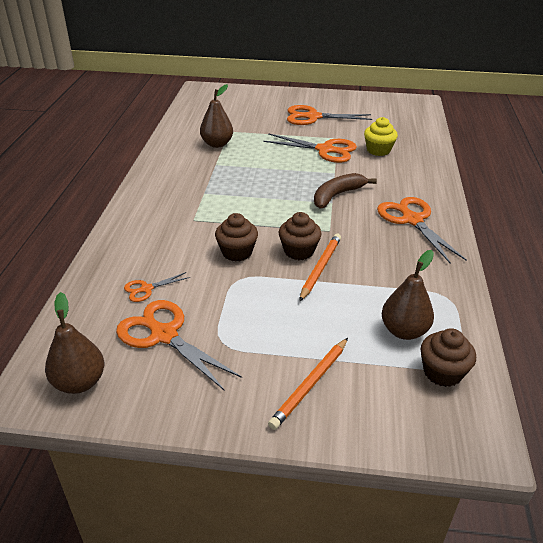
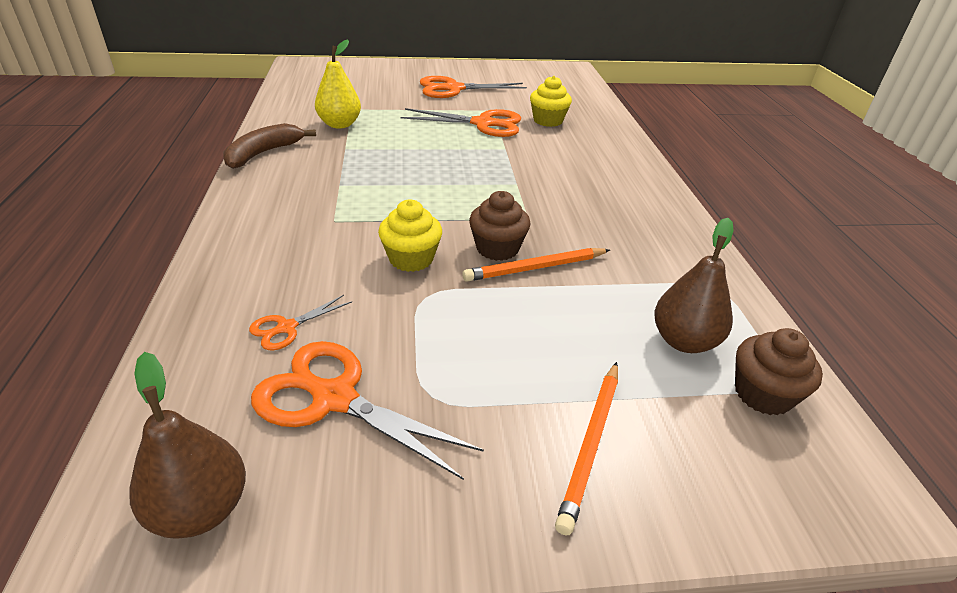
camera: 15 degrees left, 0 degrees up
brown pear [200,84,233,148] -> yellow pear [315,39,361,129]
brown cupcake [215,213,258,262] -> yellow cupcake [378,200,442,272]
orange pencil [299,234,341,302] -> orange pencil turned 120 degrees counterclockwise [462,248,610,282]
brown banana [314,173,377,208] -> brown banana moved to [223,123,316,169]
orange scissors [377,197,467,264] -> none

